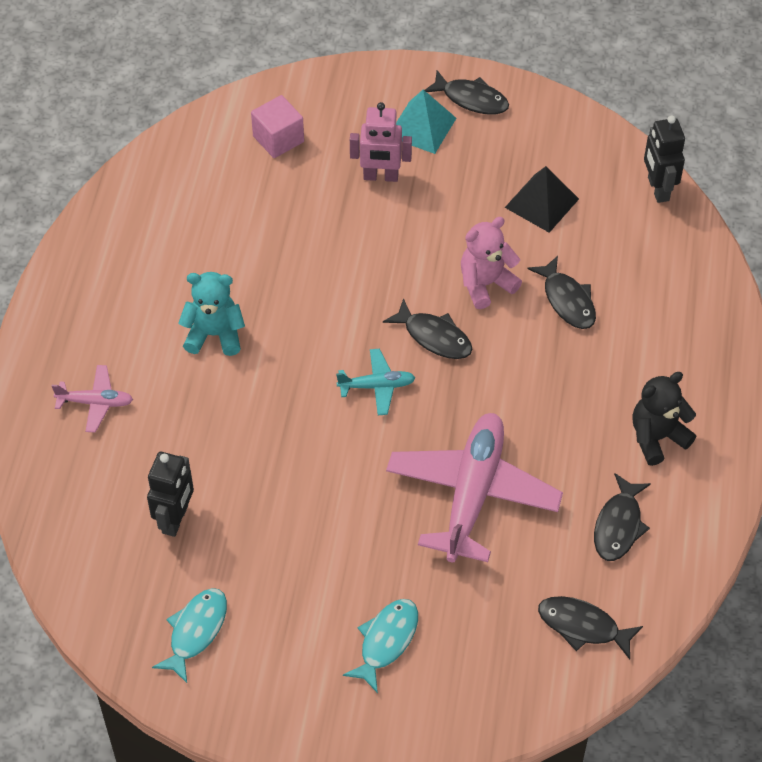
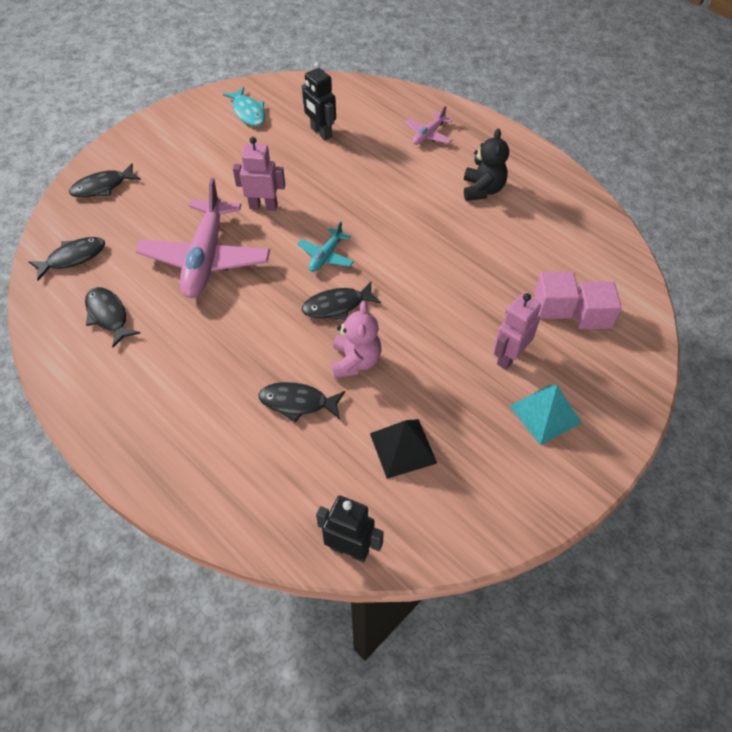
camera: 125 degrees right, 0 degrees up
turquoise teddy bear [178,272,245,356] -> none
turquoise fish [343,599,418,693] -> none
pink plane [386,413,563,562] -> pink plane turned 45 degrees clockwise [136,178,270,298]
black fish [425,70,509,115] -> black fish moved to [69,163,141,198]
black teddy bear [632,372,696,466] -> black teddy bear moved to [464,129,509,201]
none -> pink robot [233,137,285,211]
none -> pink cube [534,272,580,319]

